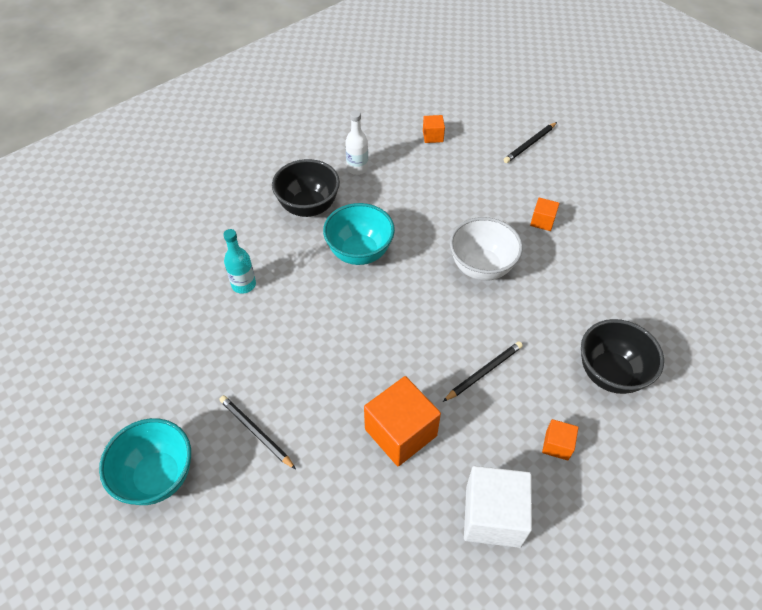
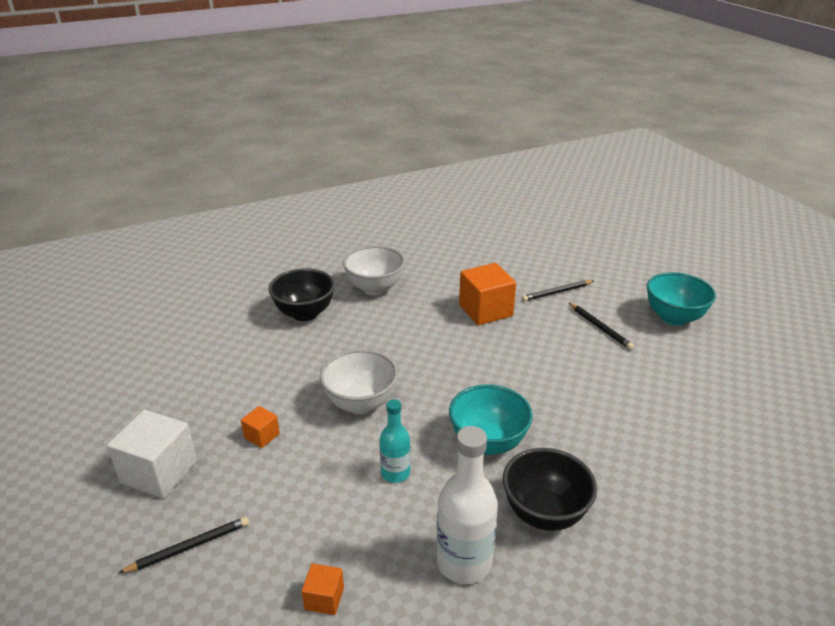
camera: 165 degrees left, 20 degrees down
turquoise bottle [223,229,256,294] -> turquoise bottle moved to [380,399,410,483]
white bottle [345,110,368,175] -> white bottle [437,426,498,584], size x1.67
black pencil [443,341,523,402] -> black pencil moved to [522,280,594,301]
white cube [464,466,532,548] -> white cube moved to [107,410,197,499]
orange cube [542,419,578,461] -> white bowl [343,245,405,295]

